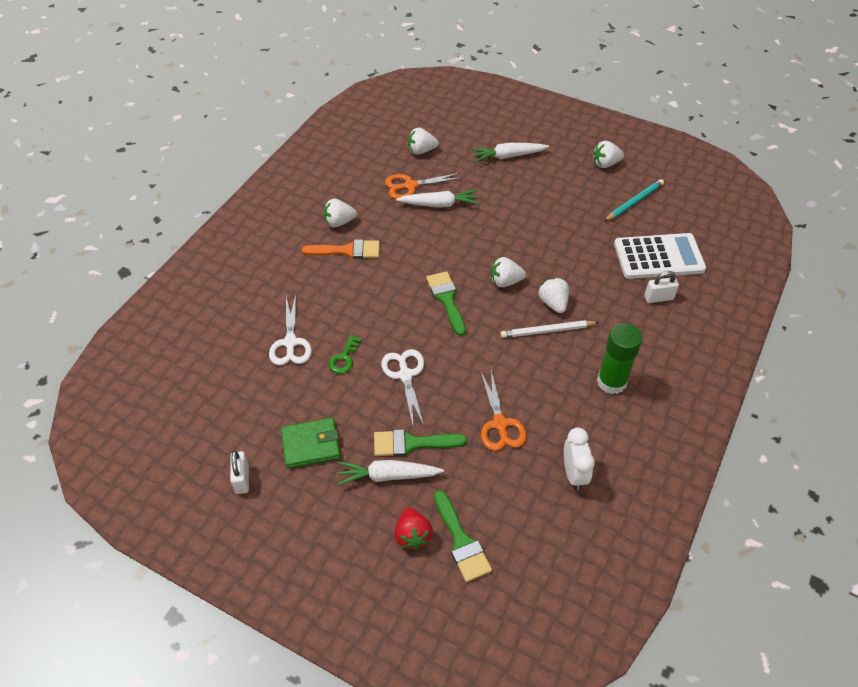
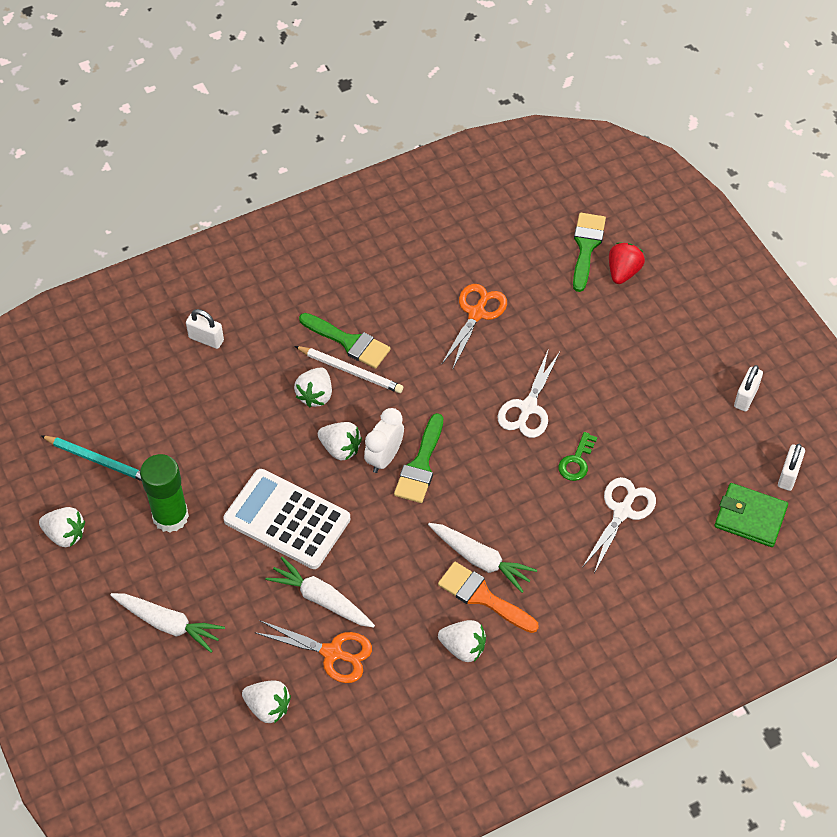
camera: 145 degrees left, 5 degrees up
green wallet [281,418,340,468] -> green wallet moved to [714,483,788,547]
green key [329,335,361,374] -> green key turned 150 degrees clockwise [558,432,597,481]
white carrot [337,460,444,486] -> white carrot moved to [428,523,537,593]
green brush [374,429,467,456] -> green brush moved to [299,313,391,369]
white clock [564,428,595,491] -> white clock moved to [364,408,404,473]
green glue stick [597,323,642,394] -> green glue stick moved to [140,454,189,532]
turquoise pencil [604,179,664,221] -> turquoise pencil turned 150 degrees counterclockwise [41,435,142,481]
white calculator [614,233,706,279] -> white calculator moved to [223,469,351,569]
none -> white padlock [778,444,805,491]

